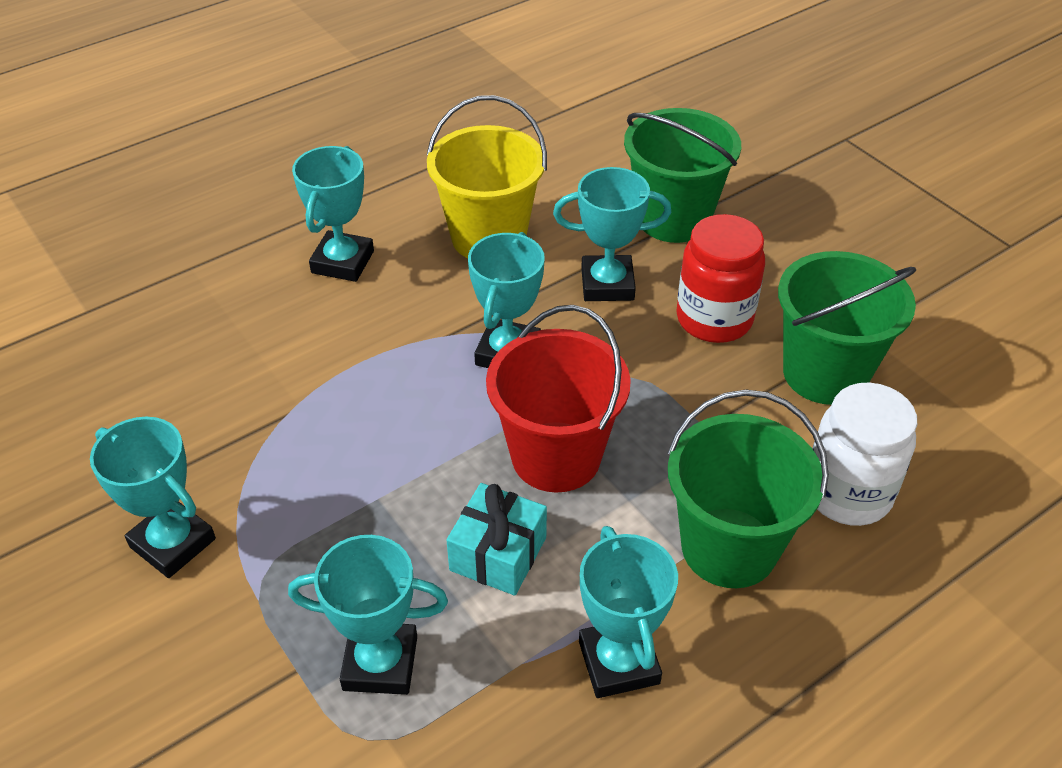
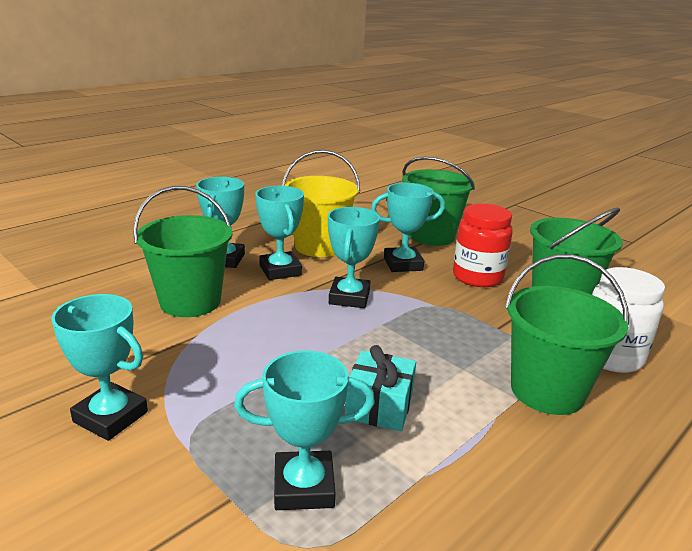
camera: 10 degrees left, 20 degrees down
red bucket [486,305,631,493] -> none
turquoise trophy [579,526,678,698] -> turquoise trophy moved to [255,186,304,280]
none -> green bucket [133,186,233,317]

